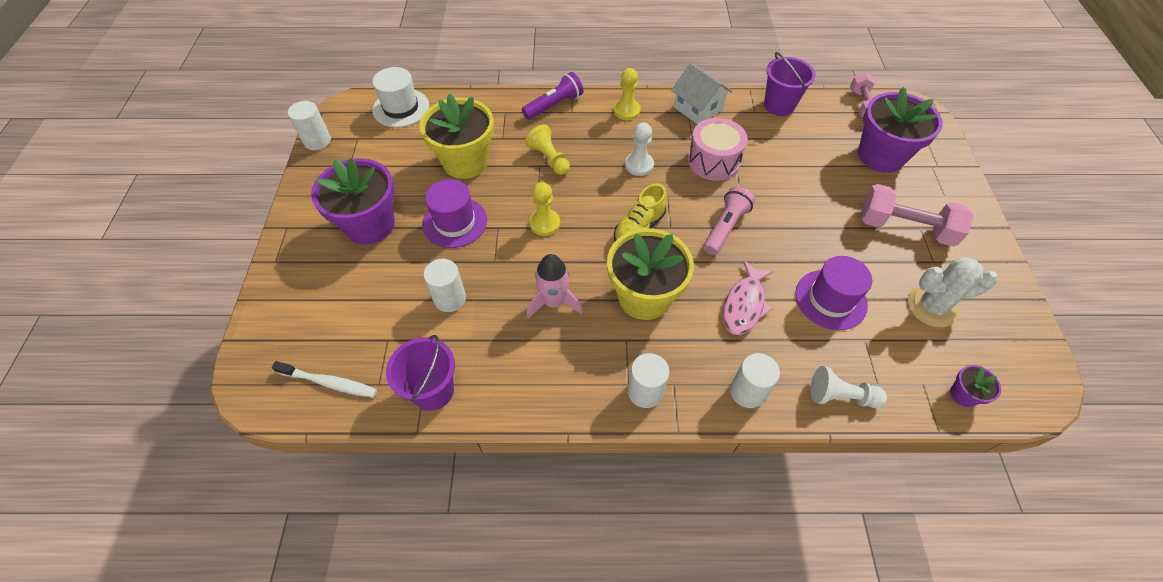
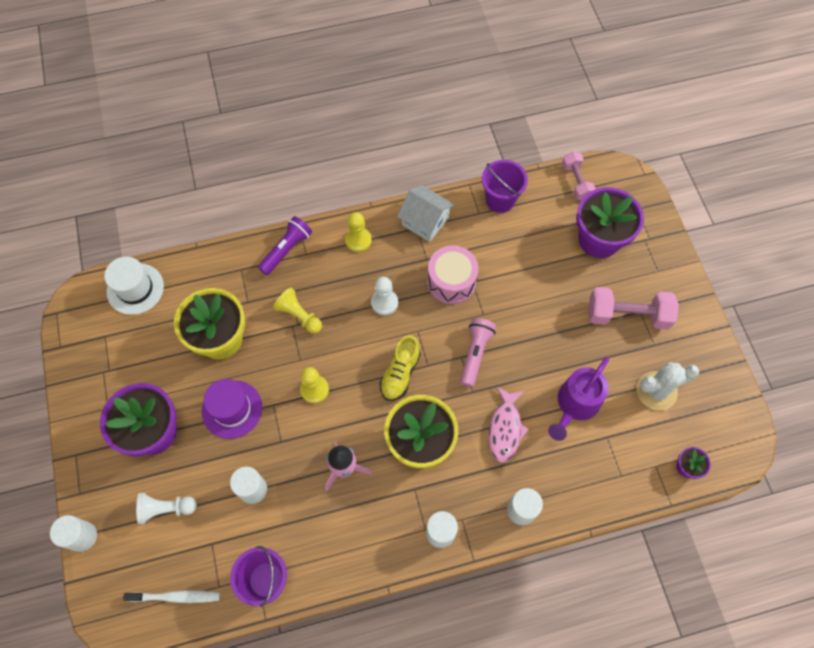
camera: 15 degrees left, 10 degrees up
white cylinder [288,101,331,150] -> white cylinder moved to [50,515,97,552]
purple hat [795,256,872,330] -> purple watering can [548,357,609,441]
white pawn [810,366,887,408] -> white pawn moved to [136,493,197,524]

